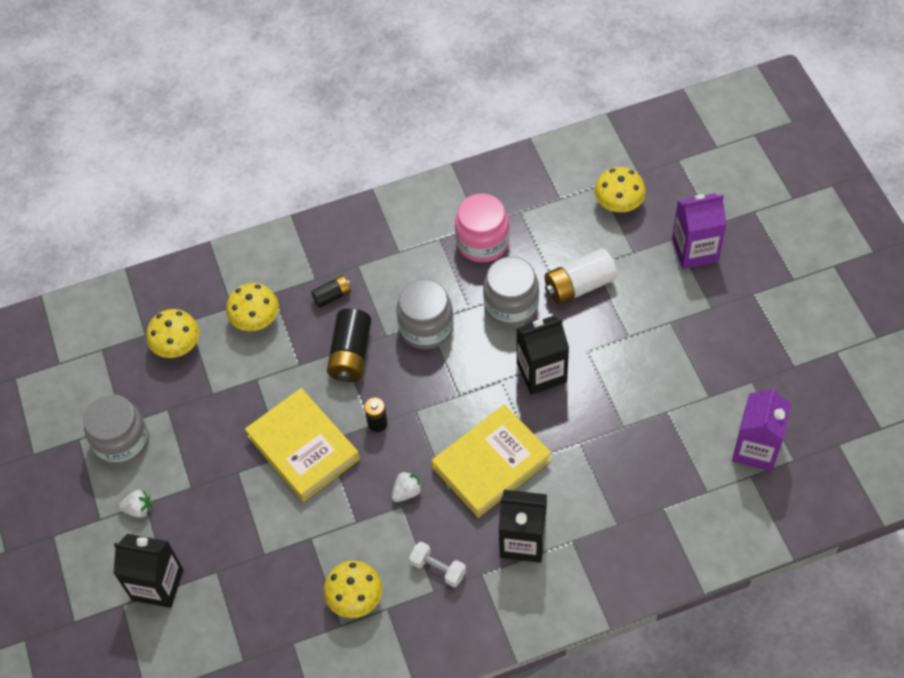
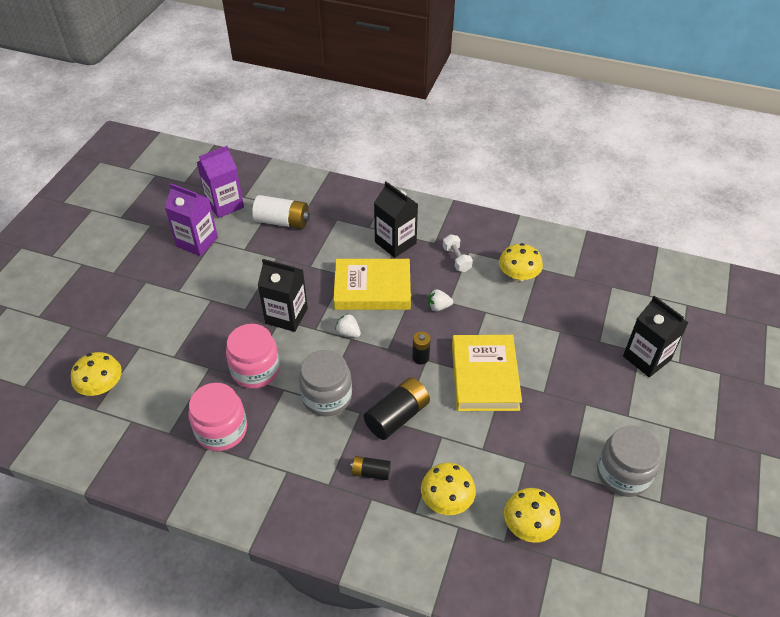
camera: 145 degrees left, 10 degrees down
white strawberry [118,490,151,518] -> white strawberry moved to [335,313,361,338]
grey jar [483,257,539,327] -> pink jar [226,324,280,389]
white battery [544,248,617,305] -> white battery moved to [252,195,310,229]
purple carton [672,193,727,269] -> purple carton moved to [164,184,218,256]

